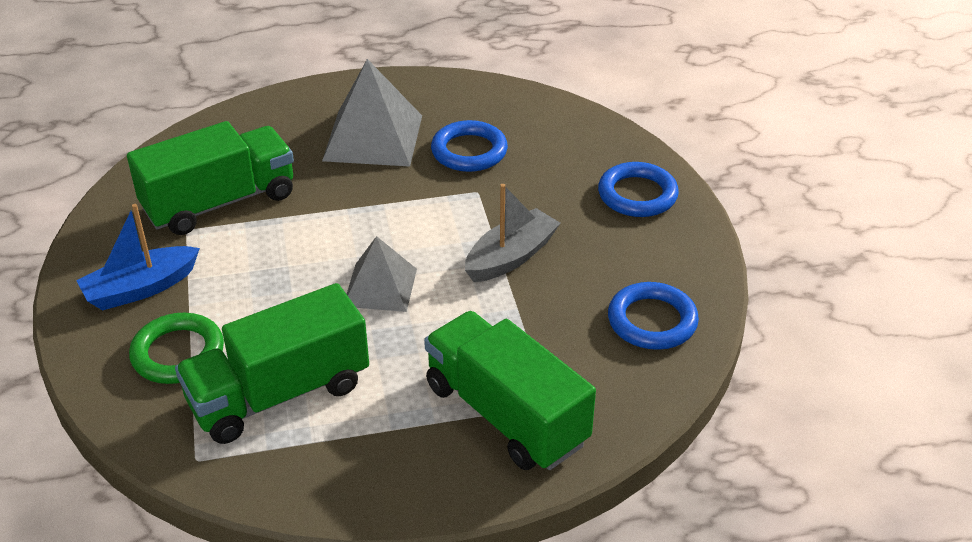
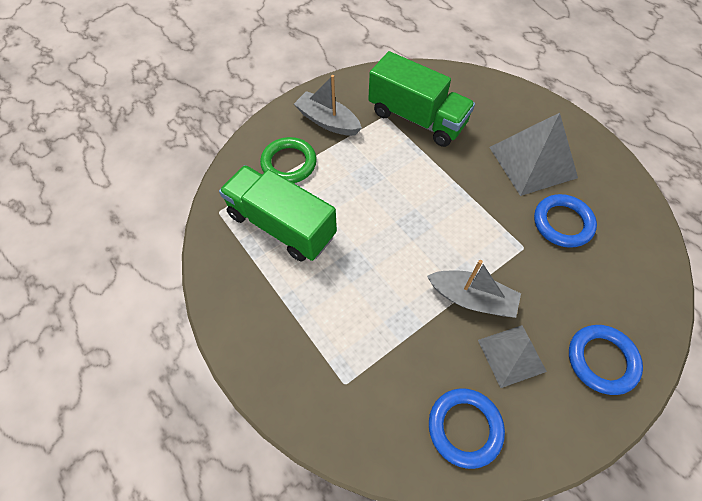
camera: 65 degrees right, 20 degrees up
blue boat [76,204,200,310] -> grey boat [294,75,362,136]
grey pyramid [347,236,417,312] -> grey pyramid moved to [478,325,547,388]
green truck [424,311,596,470] -> none

